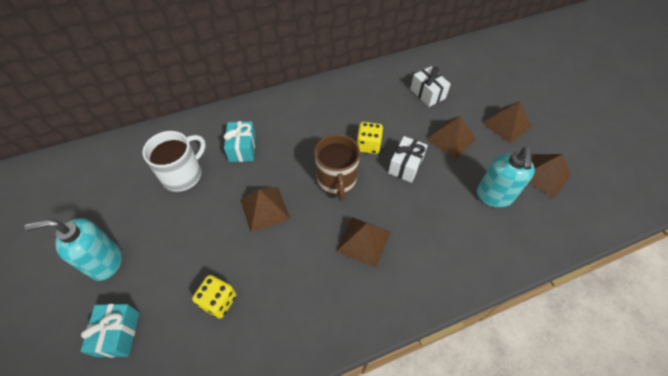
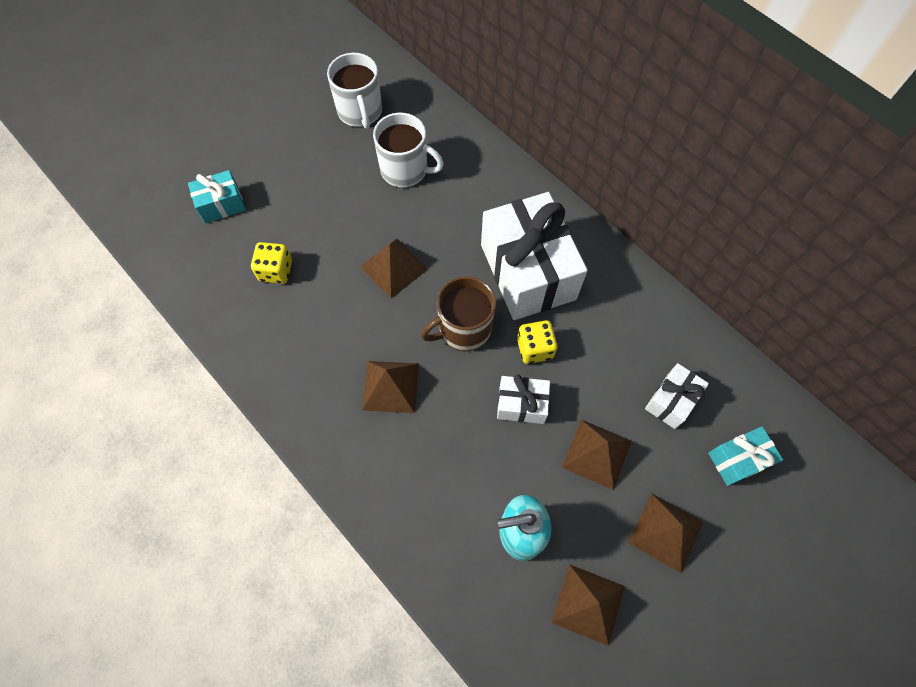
camera: 70 degrees right, 10 degrees up
turquoise soap dispenser [25,218,122,281] -> none
turquoise gift [224,121,256,162] -> turquoise gift moved to [708,426,783,486]
none -> white mug [327,53,382,129]
none -> white gift [481,192,588,320]

